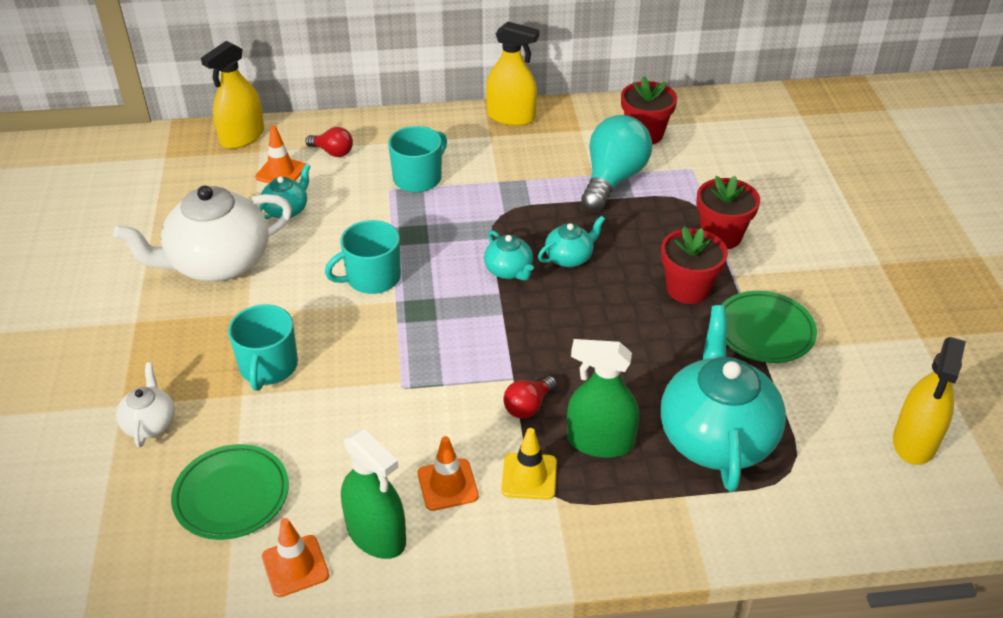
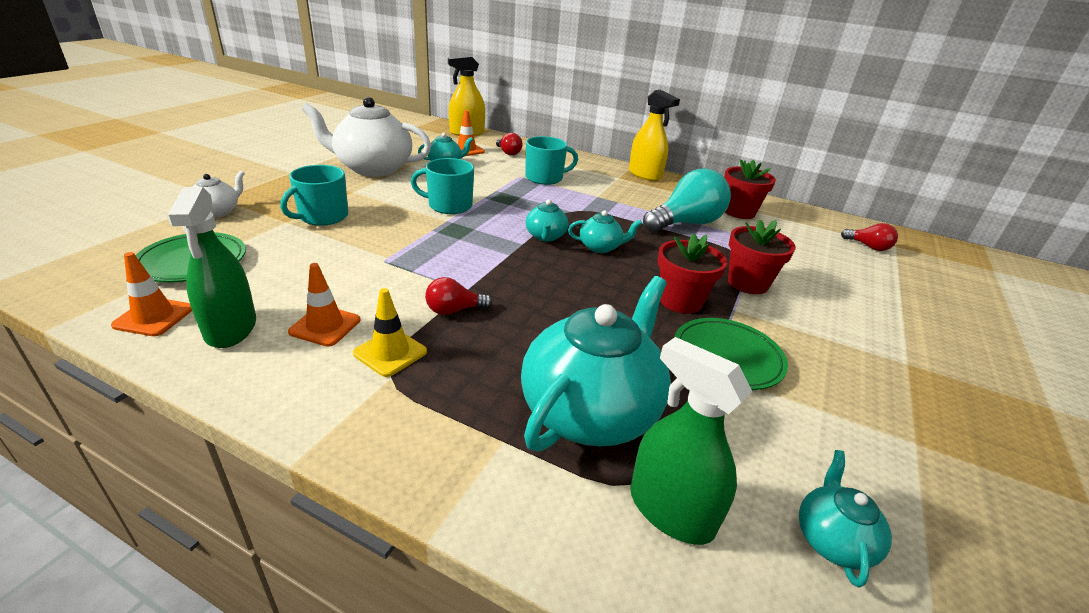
camera: 30 degrees right, 10 degrees down
green spray bottle [567,339,639,458] -> green spray bottle moved to [630,337,753,545]
yellow spray bottle [893,337,966,465] -> turquoise teapot [799,450,892,588]
none -> red light bulb [841,223,898,251]

